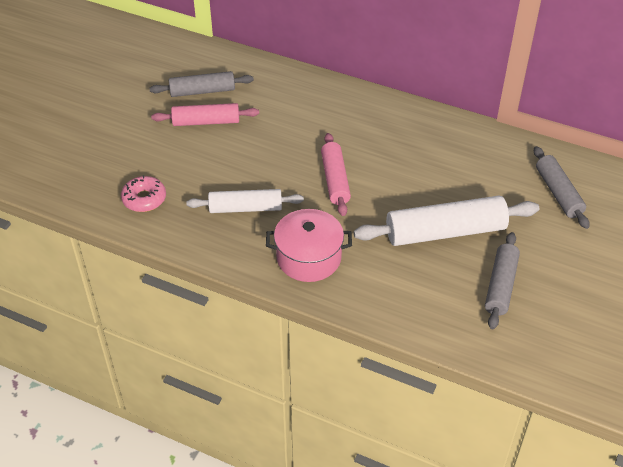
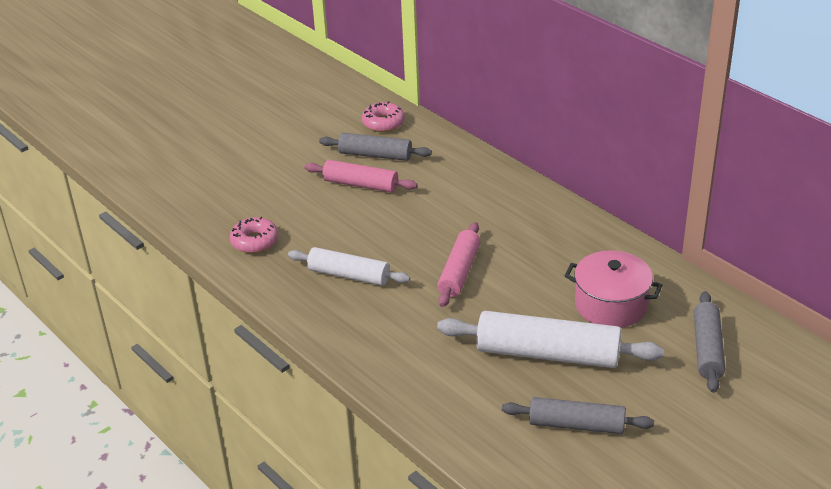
camera: 25 degrees right, 10 degrees down
pink pot [266,209,352,282] -> pink pot moved to [565,250,662,328]
grey rolling pin [485,232,520,329] -> grey rolling pin turned 60 degrees clockwise [502,397,654,434]
none -> pink donut [362,101,405,132]

